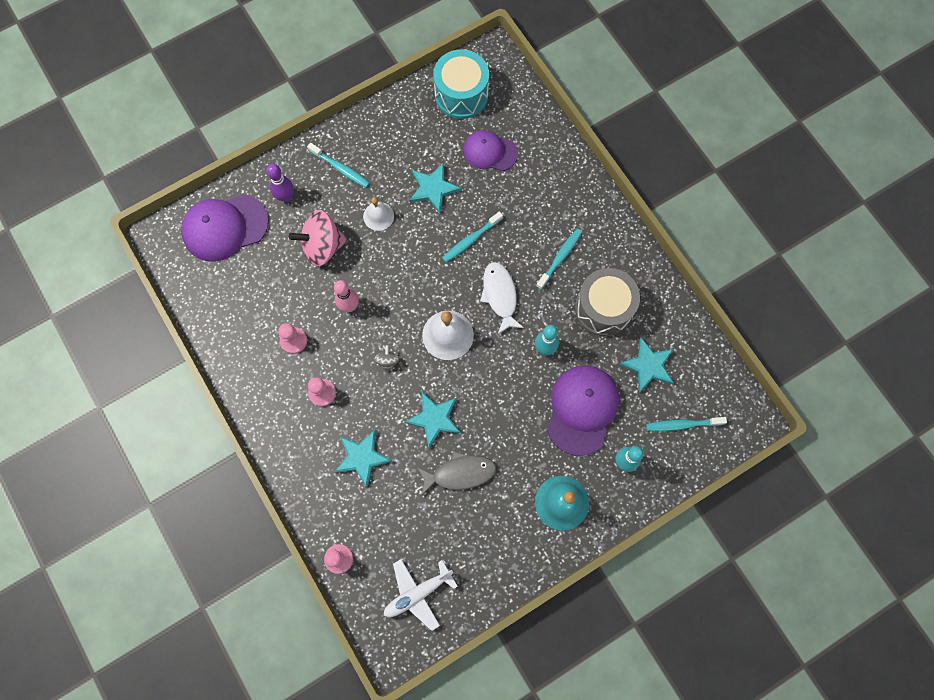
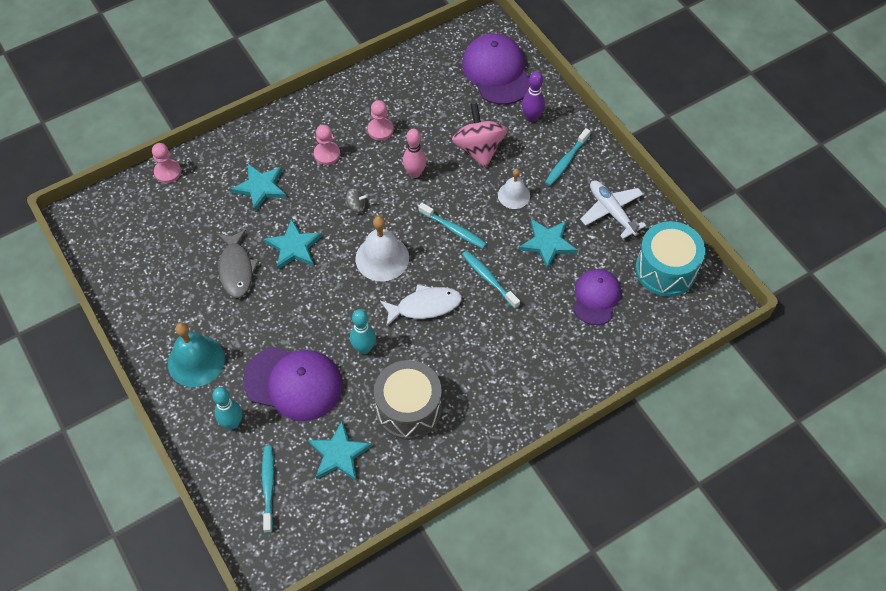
camera: 90 degrees right, 15 degrees down
white plane [383,559,458,631] -> white plane moved to [580,180,646,239]
turquoise toothbrush [536,229,582,290] -> turquoise toothbrush moved to [418,203,487,249]

